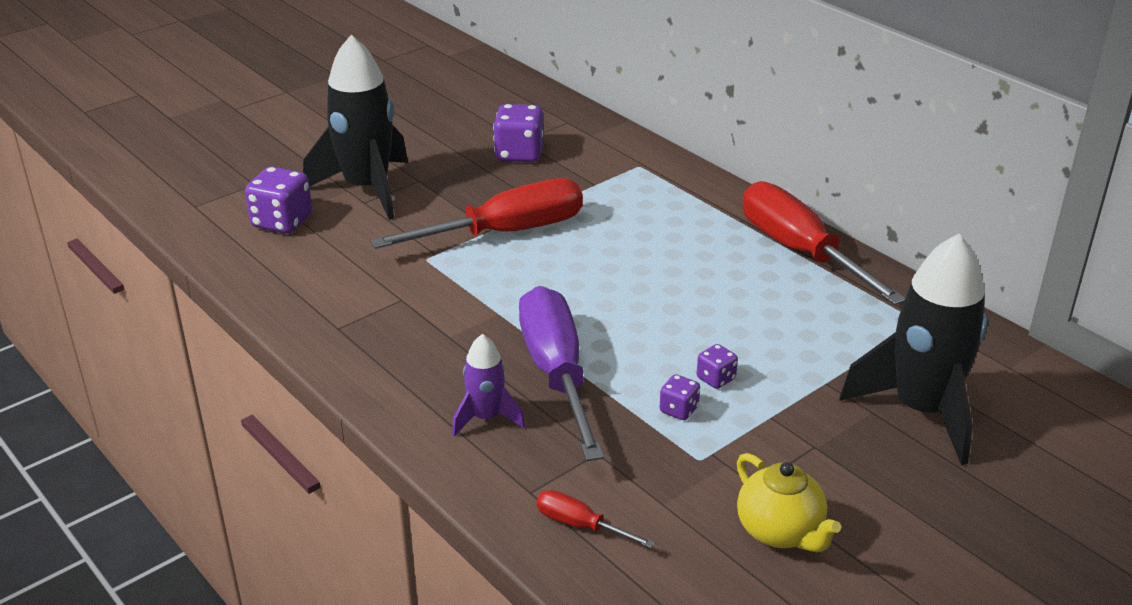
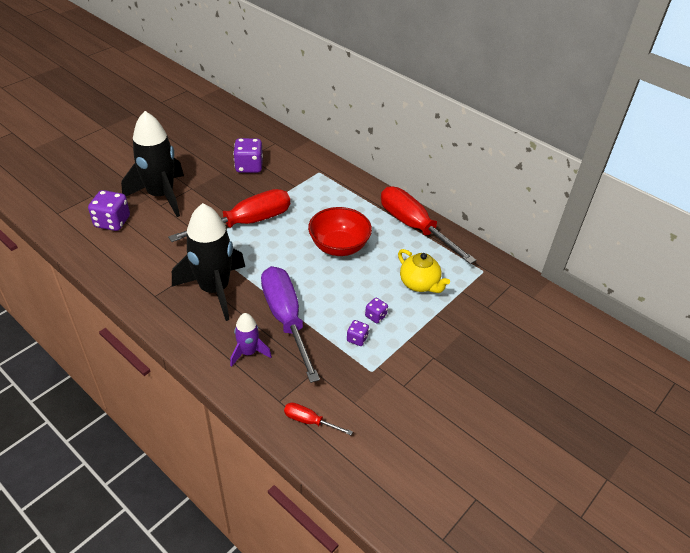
camera: 10 degrees left, 10 degrees up
yellow teapot [737,453,841,552] -> yellow teapot moved to [398,249,450,293]
black rocket [839,234,987,465] -> black rocket moved to [172,203,245,321]
none -> red bowl [308,207,372,256]

